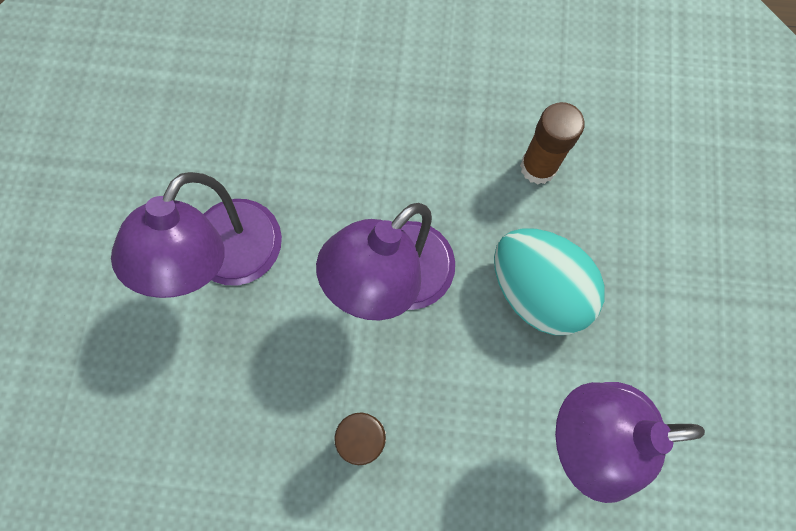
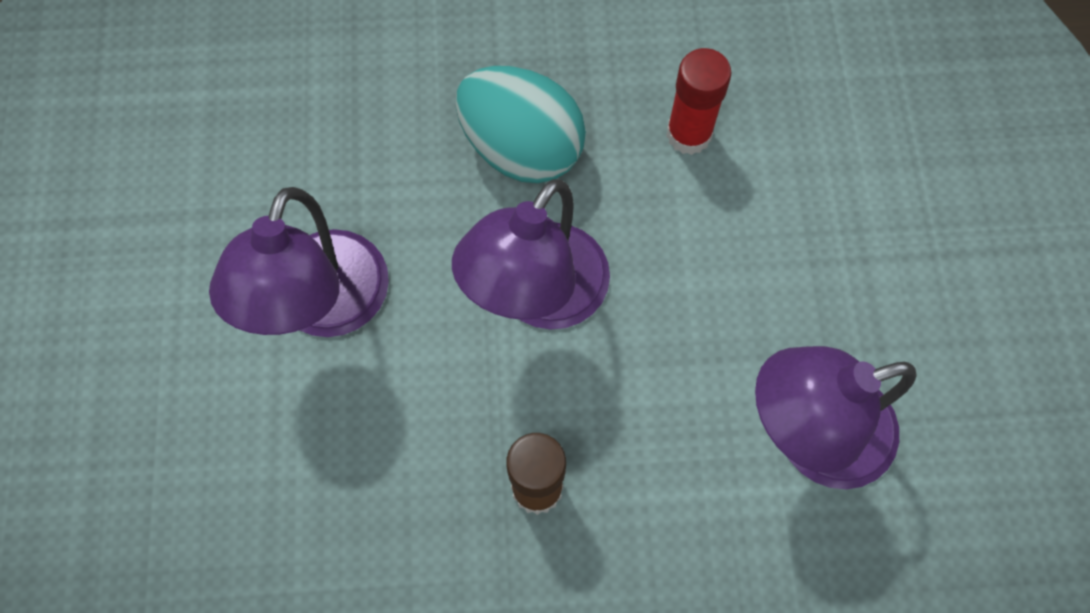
camera: 10 degrees left, 5 degrees down
turquoise egg [494,228,605,335] -> turquoise egg moved to [456,66,586,183]
brown glue stick [520,102,585,185] -> red glue stick [666,48,732,155]

